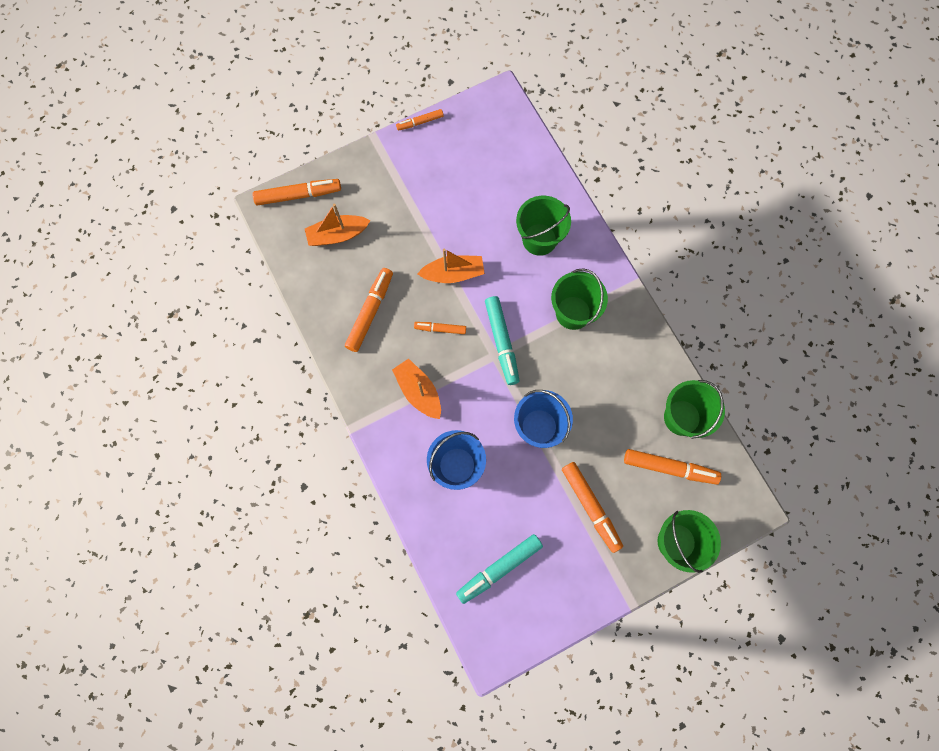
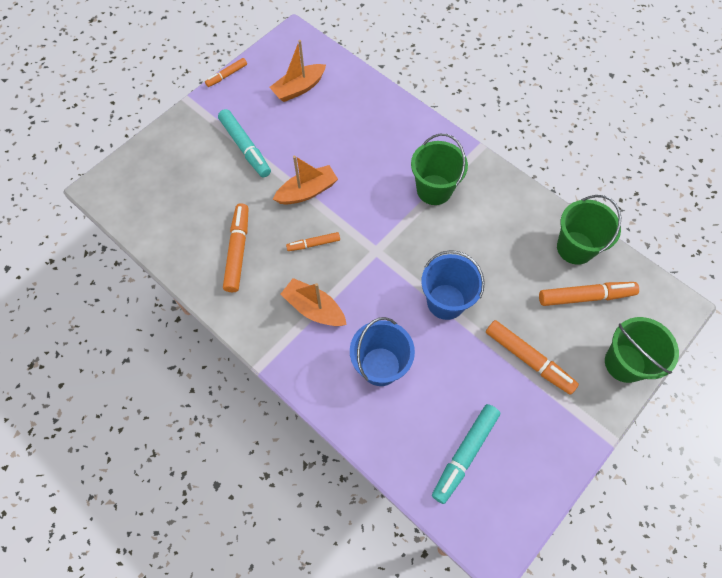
camera: 20 degrees left, 10 degrees down
orange marker [252,179,341,206] -> none
orange boat [305,204,370,246] -> orange boat moved to [270,40,326,102]
turquoise marker [485,296,520,385] -> turquoise marker moved to [218,109,271,177]
green bucket [516,196,571,256] -> none

